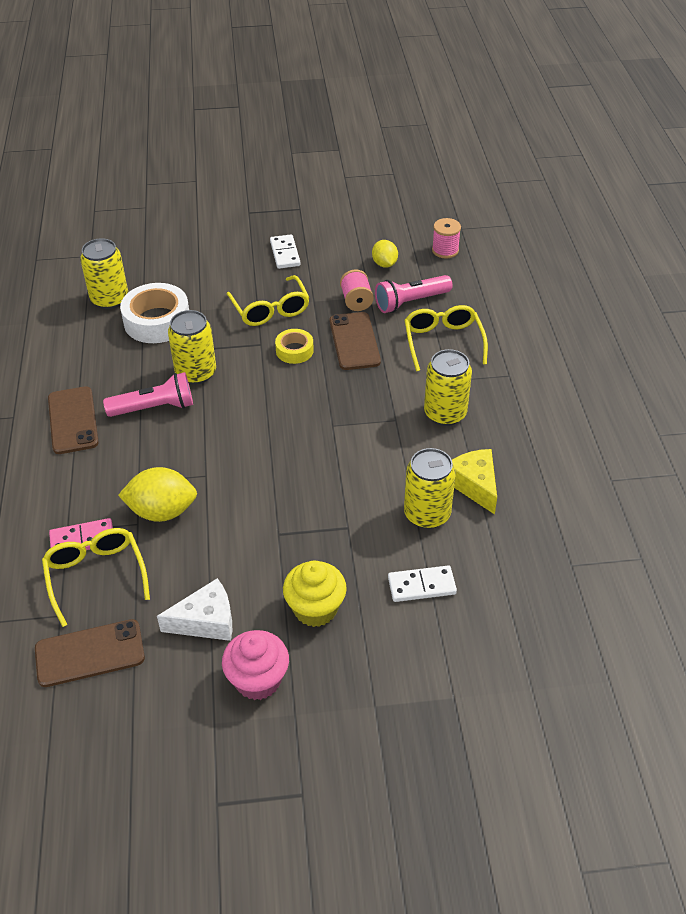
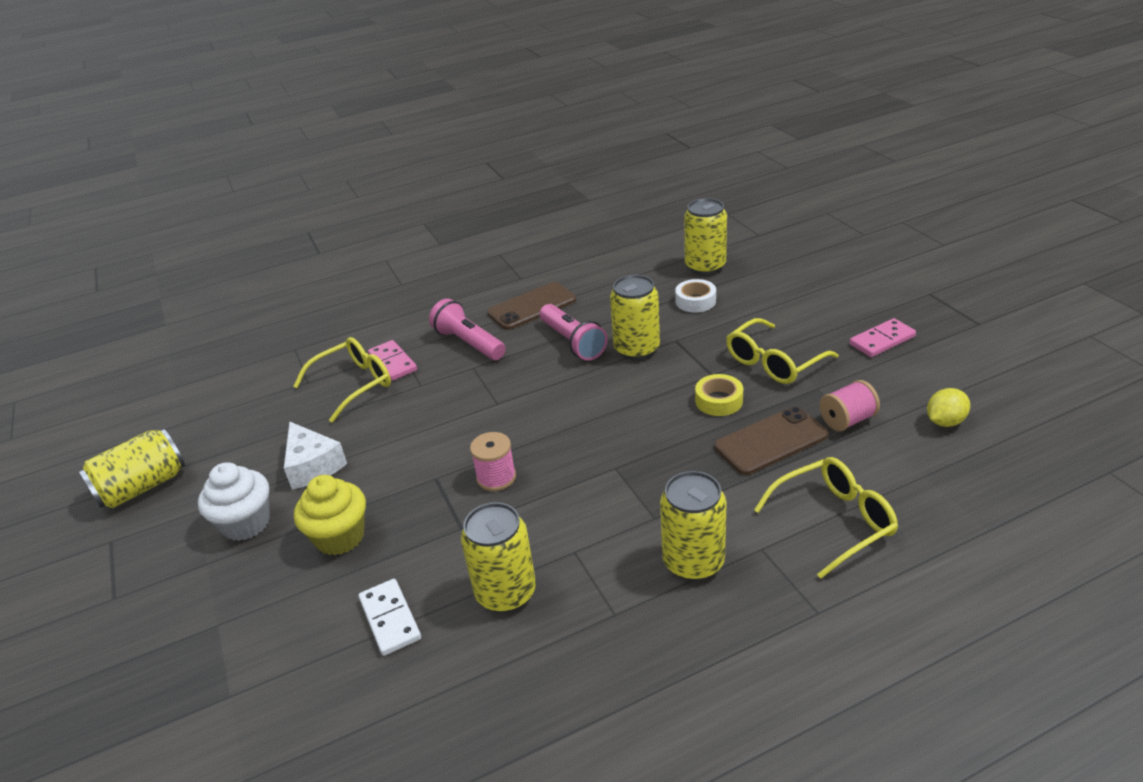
camera: 75 degrees right, 10 degrees down
brown phone [35,619,145,687] -> none
yellow lemon [118,467,197,522] -> none
white tape [120,283,189,343] -> white tape [675,279,716,312], size x0.55
pink cupcake [222,630,289,700] -> white cupcake [198,462,270,541]
white domino [270,235,301,269] -> pink domino [849,318,916,357]
pink flashlight [375,275,453,313] -> pink flashlight moved to [429,298,506,360]
pink spool [432,218,461,258] -> pink spool moved to [470,432,516,491]
yellow cheese [452,449,497,514] -> none
none -> yellow can [78,428,185,508]

